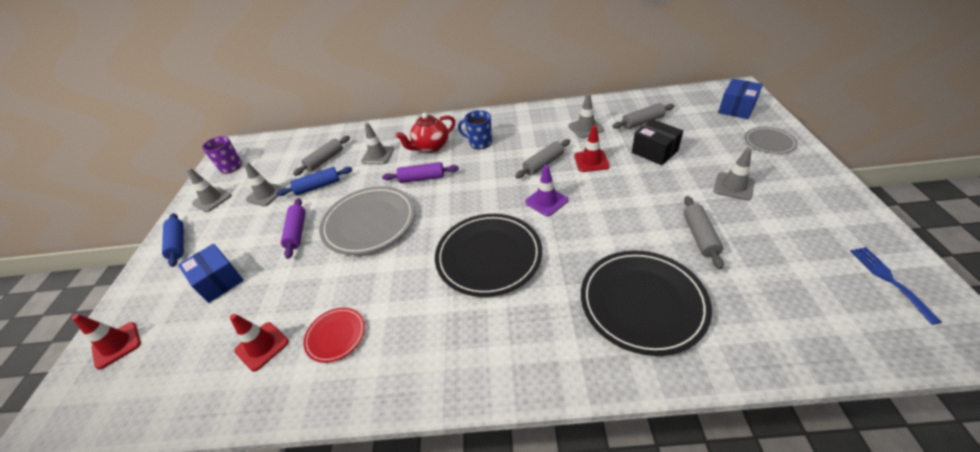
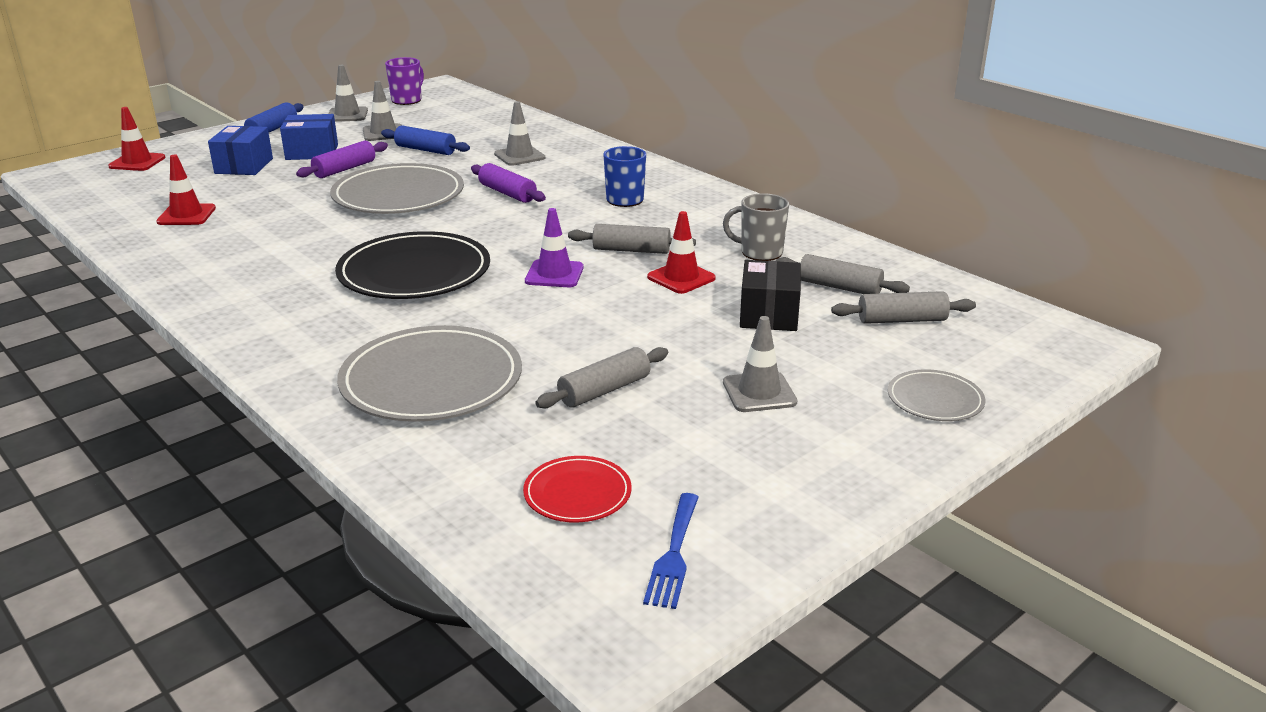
camera: 45 degrees right, 15 degrees down
grey rolling pin [293,136,350,176] -> grey rolling pin moved to [831,291,976,324]
red plate [303,307,365,363] -> red plate moved to [523,456,632,522]
red teapot [395,113,455,153] -> none
grey traffic cone [568,93,604,138] -> grey mug [723,193,789,261]
black plate [581,250,712,356] -> grey plate [337,325,522,422]
blue box [718,79,763,119] -> blue box moved to [280,114,338,160]
blue fork [850,247,942,325] -> blue fork turned 150 degrees clockwise [643,493,699,609]

